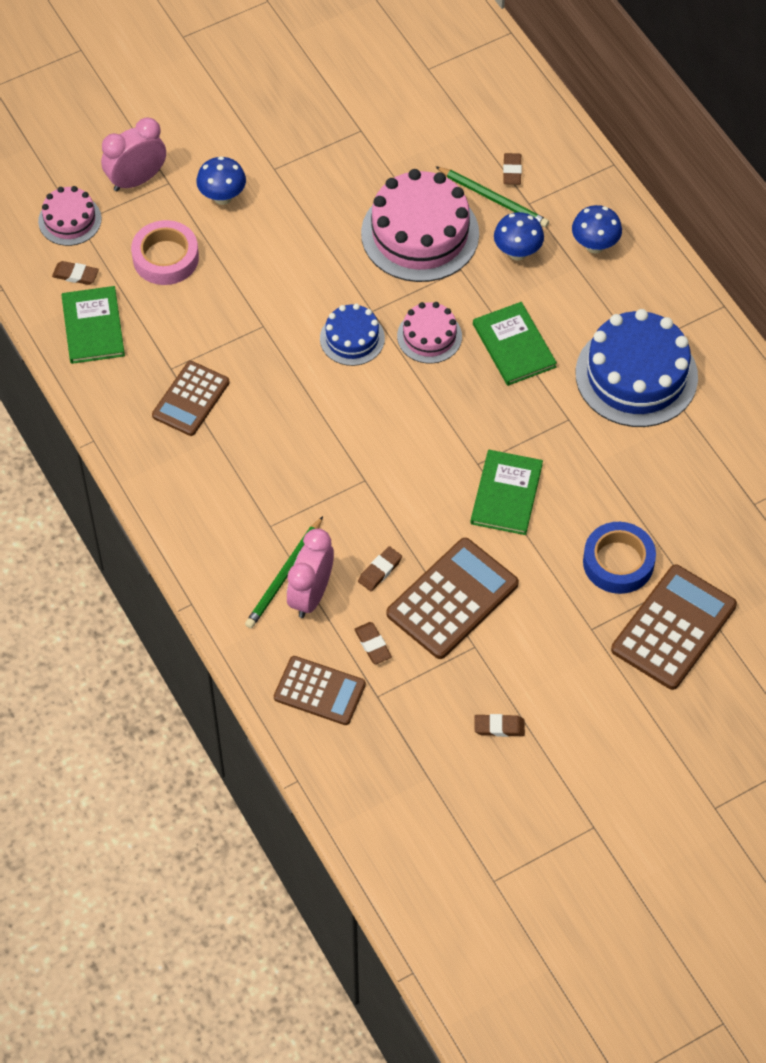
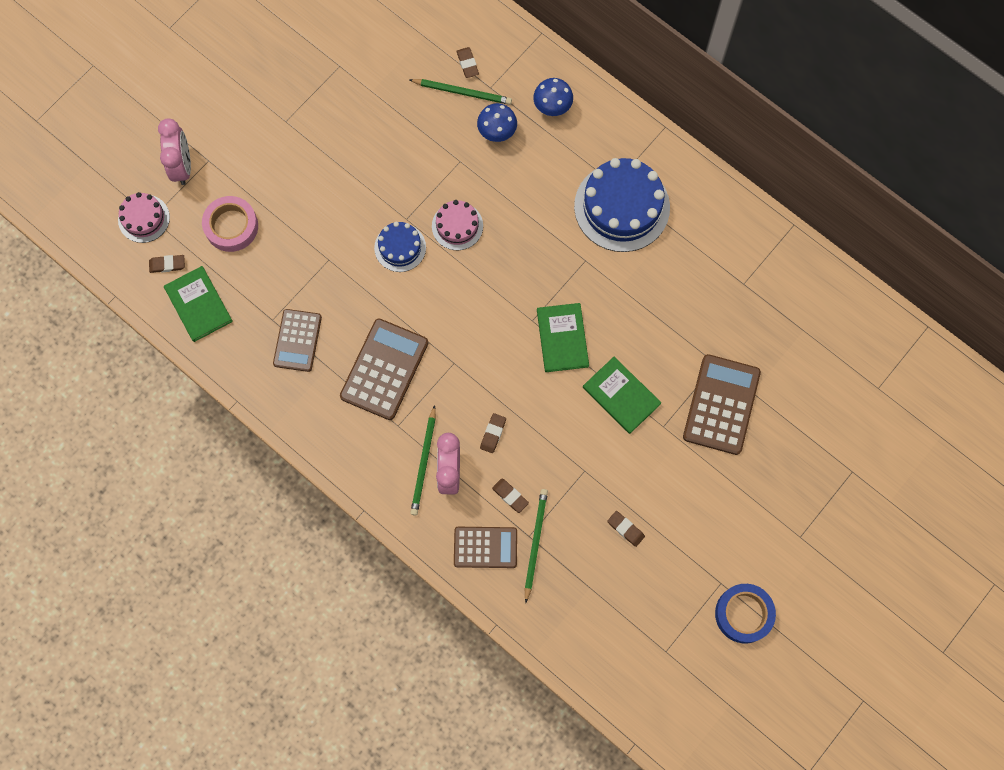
camera: 20 degrees left, 15 degrees up
pink clock [101,117,166,191] -> pink clock turned 135 degrees clockwise [158,119,191,185]
blue mushroom [196,156,246,205] -> none
pink cake [361,169,479,282] -> none
brown calculator [387,538,519,659] -> brown calculator moved to [340,319,428,420]
green book [473,302,557,386] -> green book moved to [583,357,661,434]
brown eraser [475,714,525,737] -> brown eraser turned 60 degrees clockwise [607,511,645,547]
blue tape [583,522,656,594] -> blue tape moved to [715,584,776,643]
none -> green pencil [525,489,548,603]

